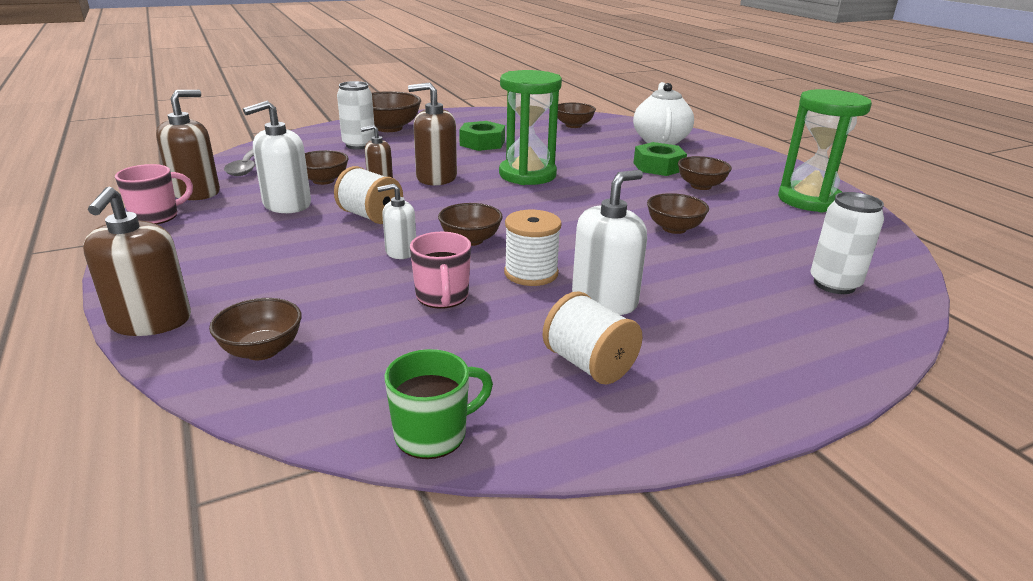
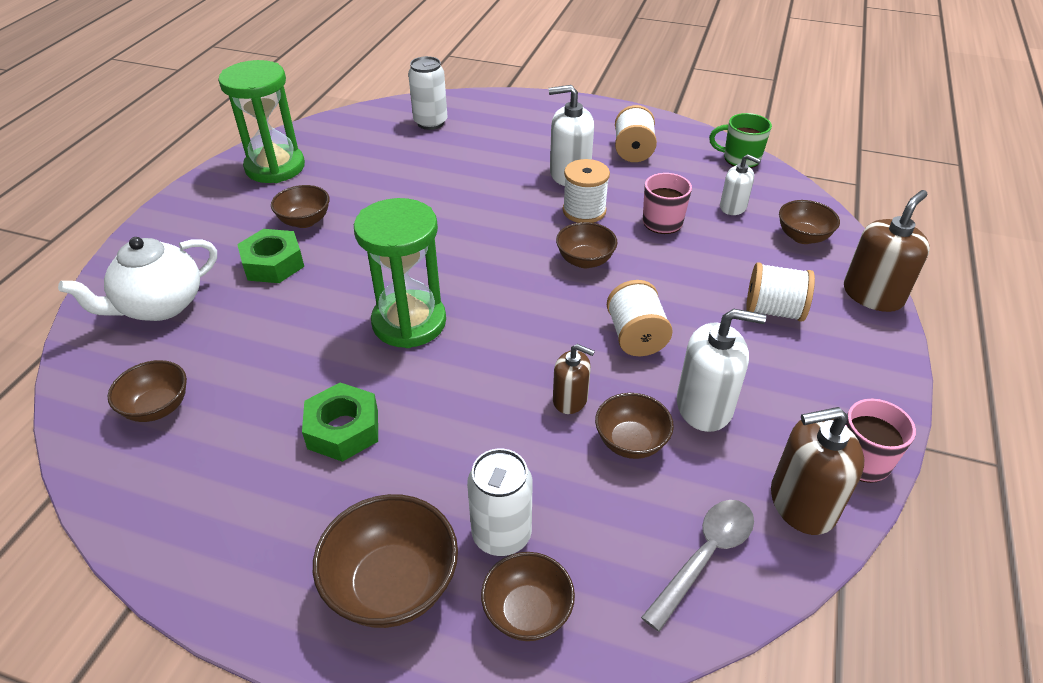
camera: 135 degrees left, 15 degrees up
white soap dispenser [377,184,416,259] -> white soap dispenser moved to [720,154,761,215]
brown soap dispenser [408,82,457,185] -> none
brown bowl [647,193,709,234] -> brown bowl moved to [481,552,575,641]
none -> white spool [746,262,815,322]

